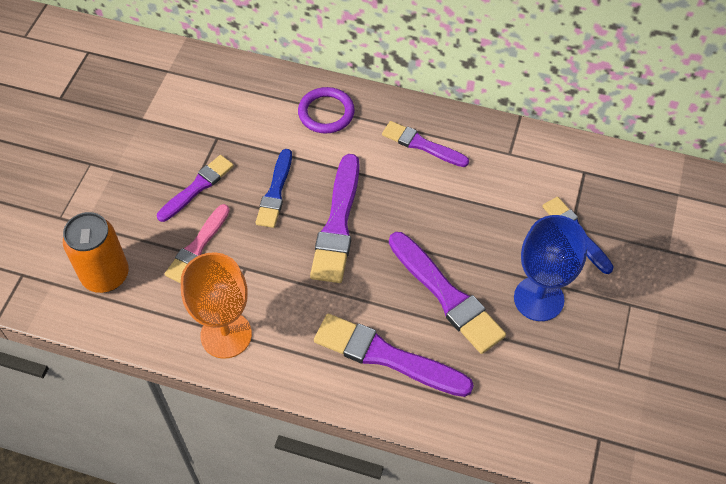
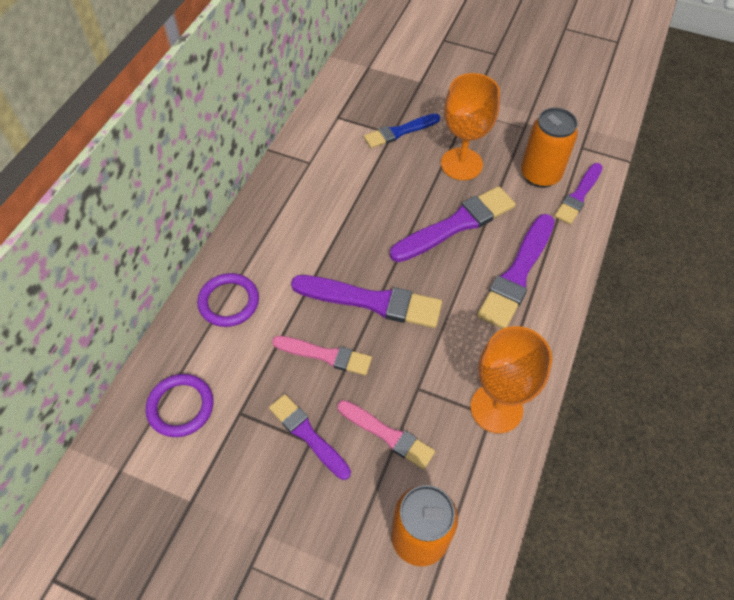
camera: 85 degrees left, 0 degrees up
blue brush [255,149,292,228] -> pink brush [272,336,372,375]
purple brush [382,121,469,167] -> purple brush moved to [554,163,603,224]
blue goblet [514,215,588,321] -> orange goblet [441,73,500,180]
none -> purple ring [146,374,214,437]
none -> orange can [521,108,578,188]

